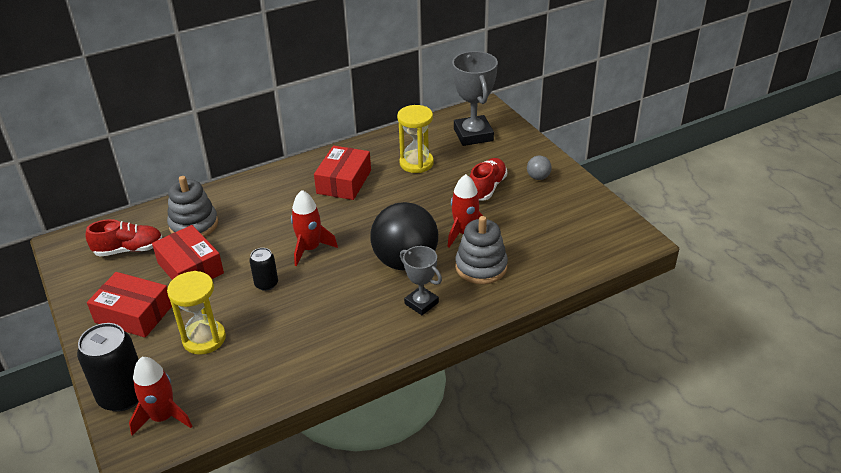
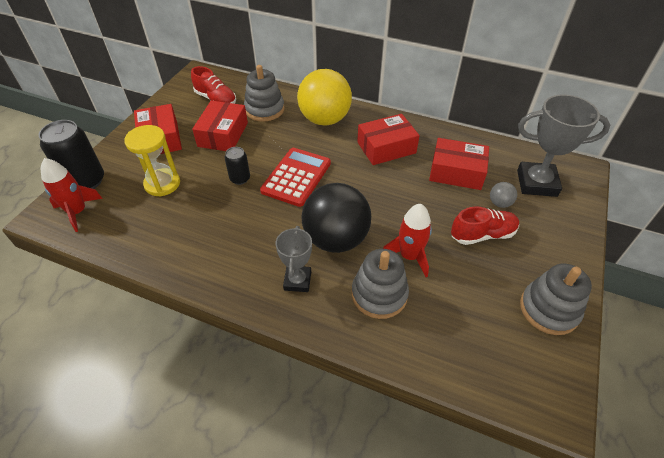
camera: 50 degrees right, 10 degrees up
red rocket [291,190,338,266] -> red calculator [260,148,331,207]
yellow hourglass [397,105,434,173] -> red box [429,138,489,190]
grey trophy [452,51,498,146] -> grey trophy turned 60 degrees clockwise [517,94,610,197]
grey ball [527,155,552,180] -> grey ball moved to [490,182,517,208]
none -> yellow ball [297,69,352,126]
none -> grey stacking toy [520,264,592,335]

